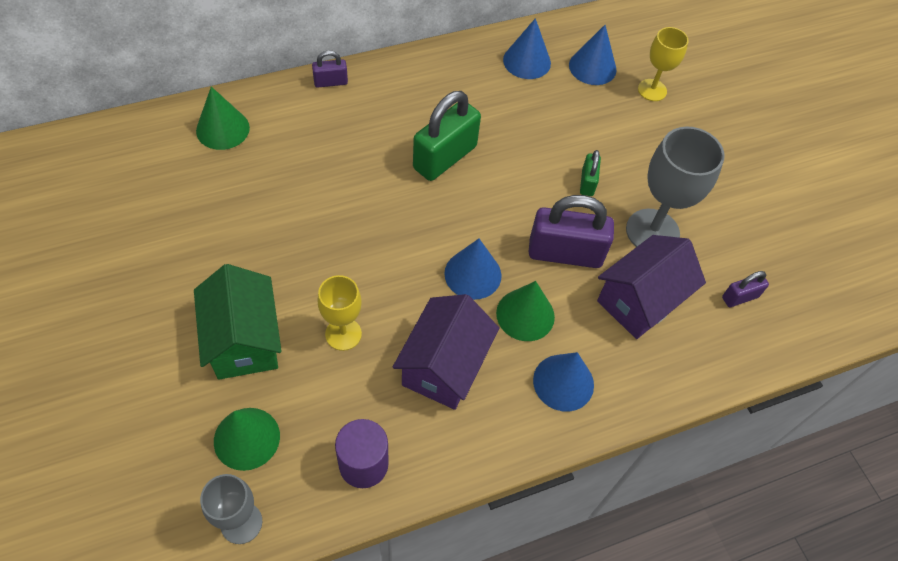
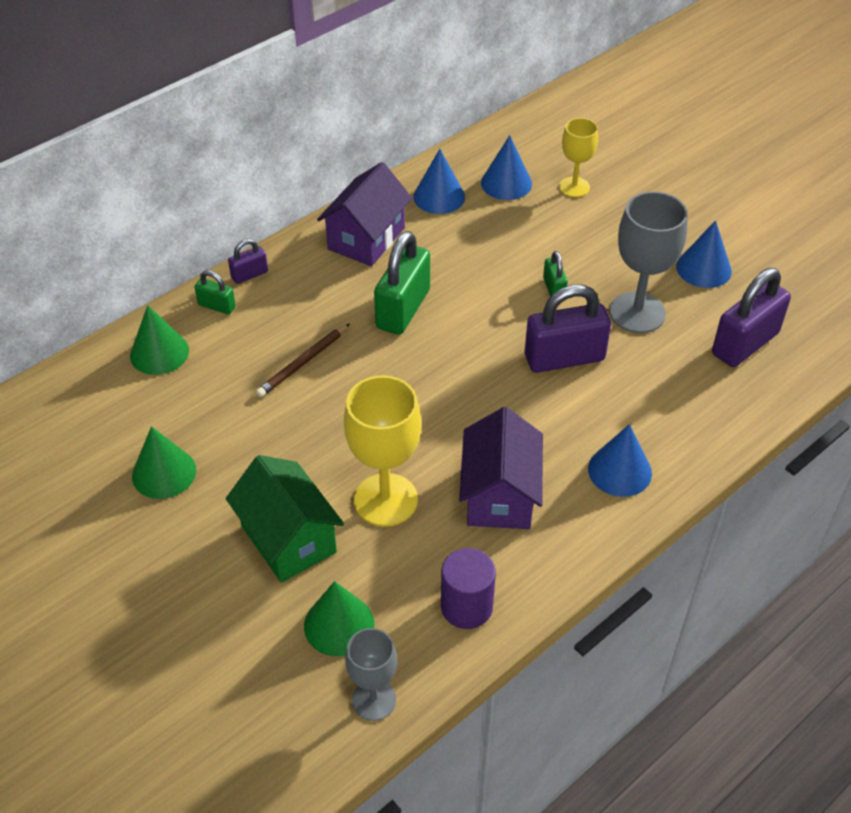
camera: 15 degrees left, 10 degrees down
yellow goblet [317,275,362,351] -> yellow goblet [344,375,421,527], size x1.65
blue cone [444,239,502,300] -> blue cone moved to [676,220,732,288]
green cone [496,281,555,341] -> green cone moved to [132,426,196,499]
purple house [597,235,706,339] -> purple house moved to [317,162,412,266]
purple padlock [722,271,769,307] -> purple padlock [712,268,791,367], size x2.01
none -> green padlock [194,270,236,315]
none -> brown pencil [256,323,350,397]

